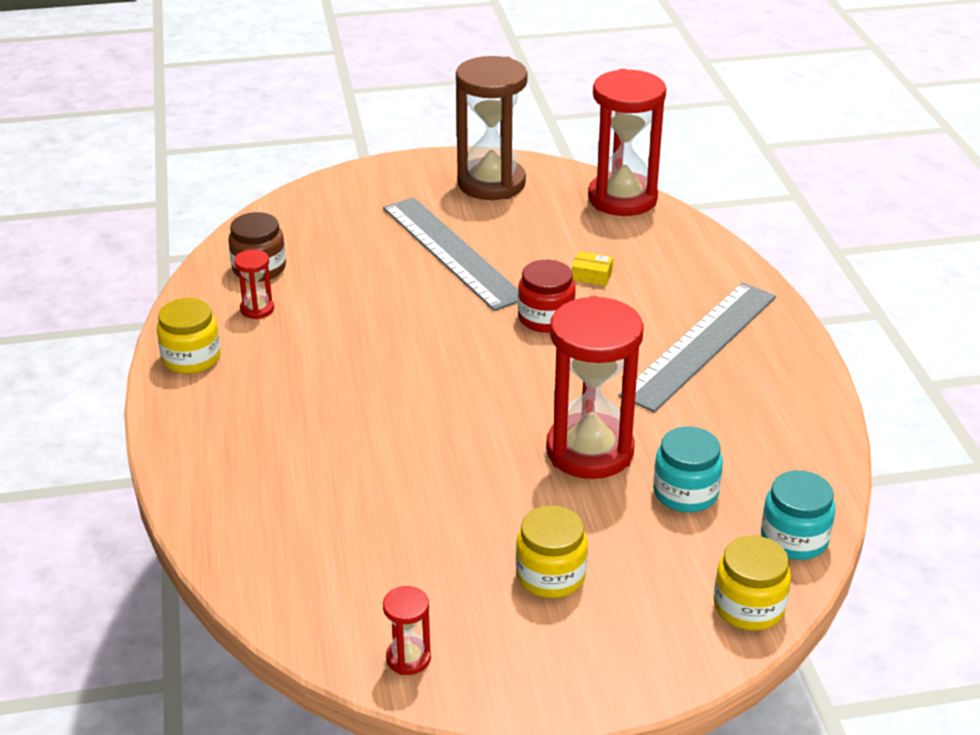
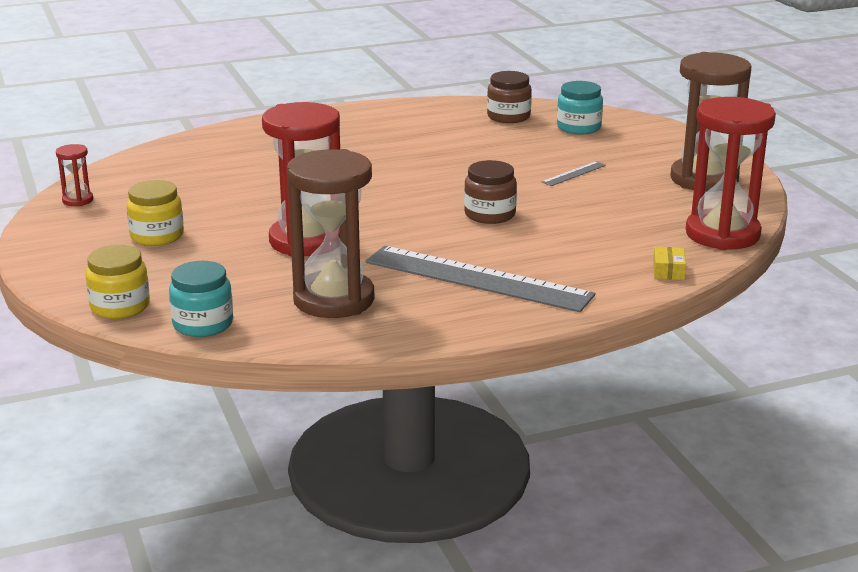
camera: 80 degrees right, 10 degrees down
yellow jar [157,298,221,374] -> none
red hourglass [234,250,274,319] -> none
grey ruler [383,197,518,311] -> grey ruler [542,161,606,186], size x0.40
red jar [518,260,576,333] -> brown jar [464,160,517,224]
yellow box [572,251,613,286] -> yellow box moved to [653,247,686,280]
turquoise jar [653,426,723,513] -> turquoise jar moved to [557,81,603,134]
none -> brown hourglass [287,149,375,318]

